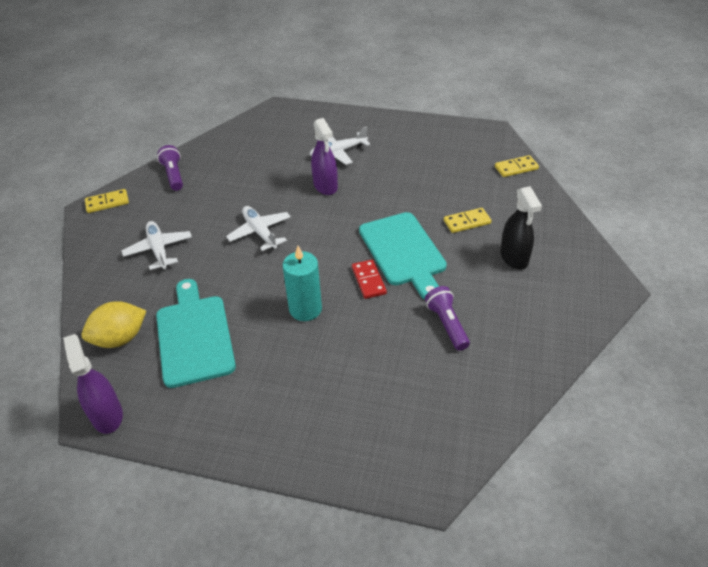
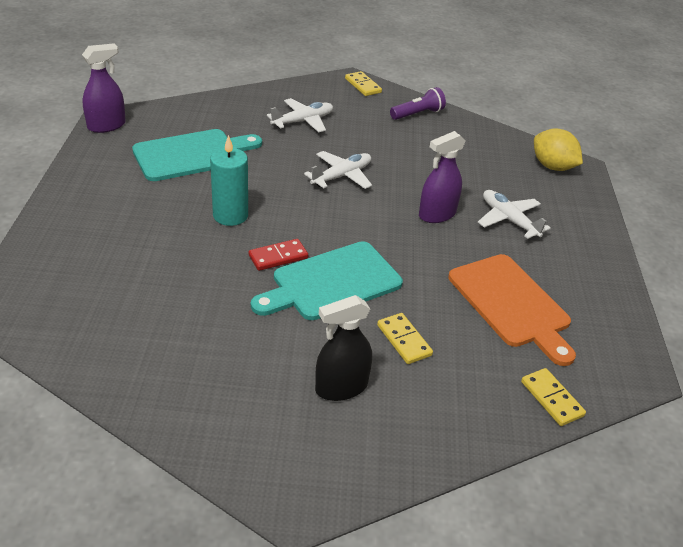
camera: 75 degrees right, 5 degrees down
yellow lemon [82,301,146,348] -> yellow lemon moved to [534,128,583,171]
purple flashlight [425,286,470,351] -> none
none -> orange cutting board [448,254,576,366]

